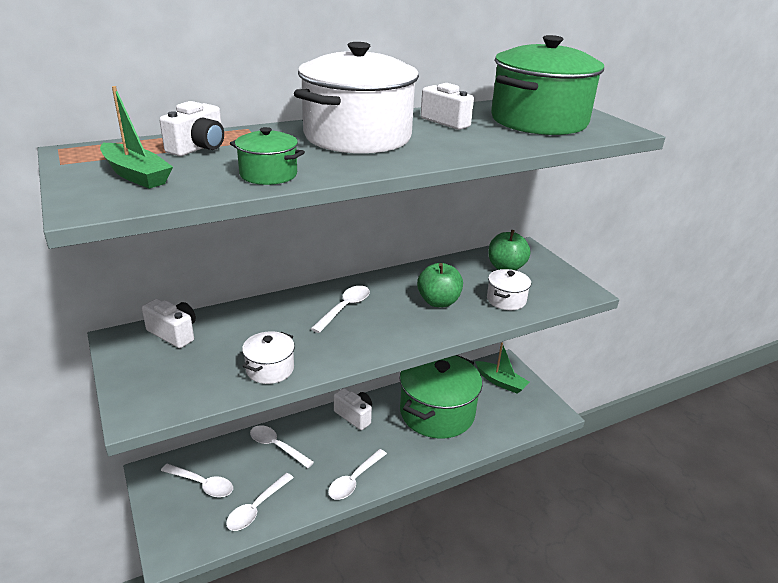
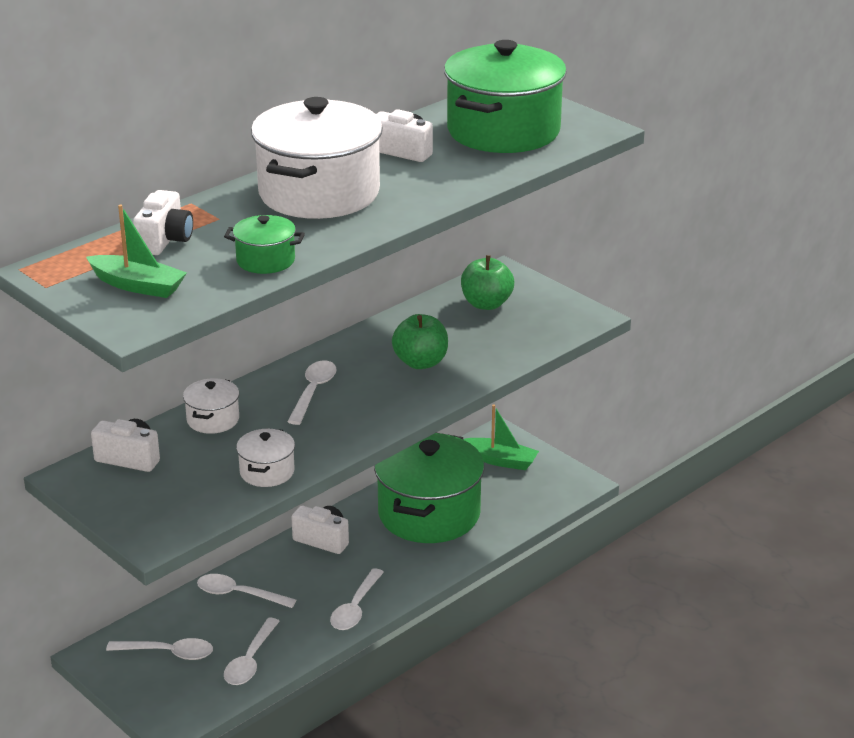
camera: 15 degrees left, 0 degrees up
white pot [487,269,531,310] -> white pot moved to [183,378,239,434]

